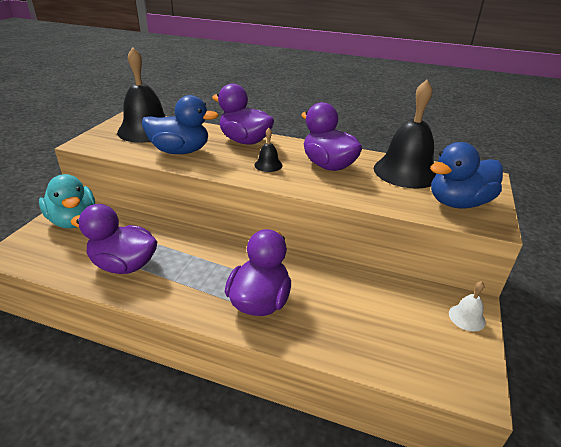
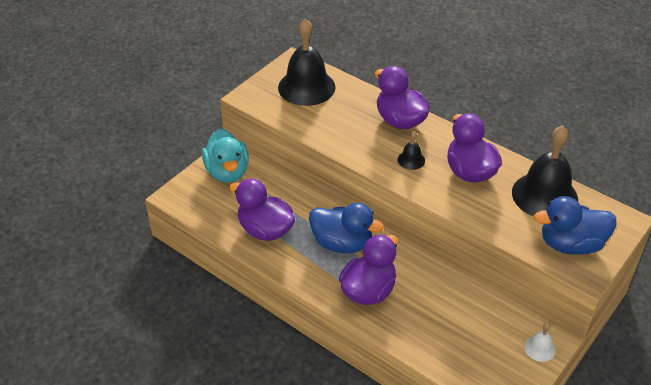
camera: 20 degrees right, 10 degrees up
blue duck [142,95,219,154] -> blue duck moved to [309,203,384,254]

